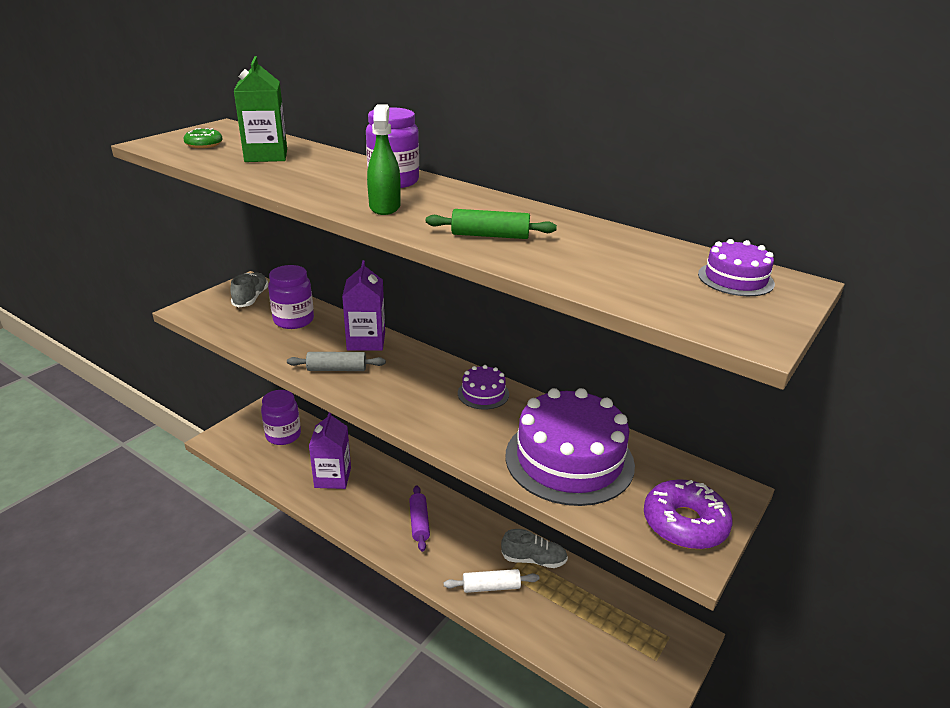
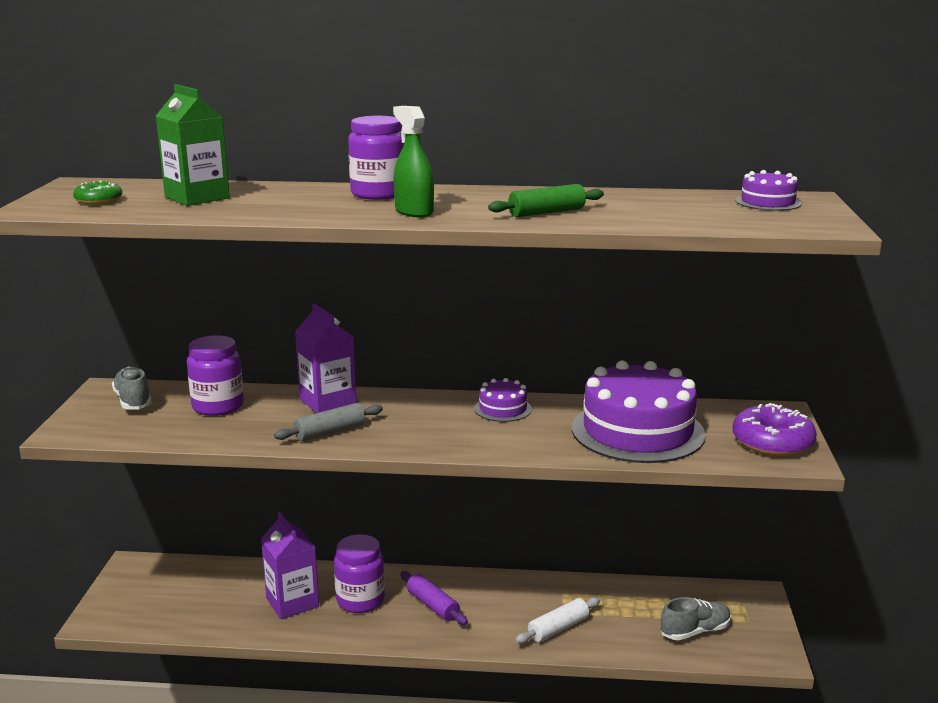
camera: 30 degrees left, 10 degrees down
purple jar [261,390,301,445] -> purple jar moved to [334,534,385,613]
grey shoe [501,529,568,568] -> grey shoe moved to [660,597,731,640]

